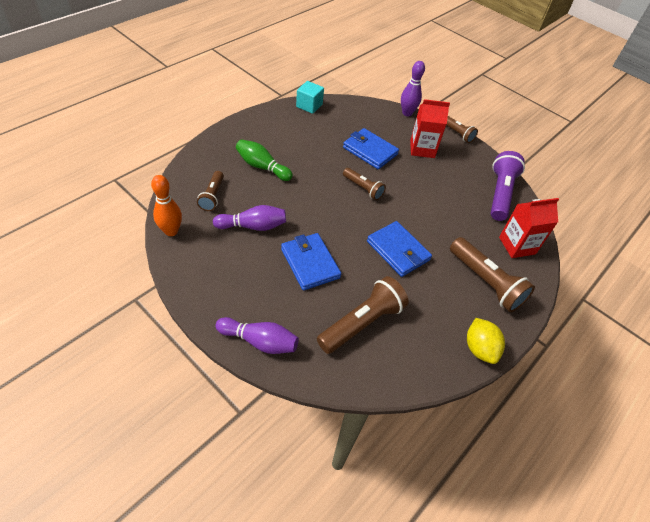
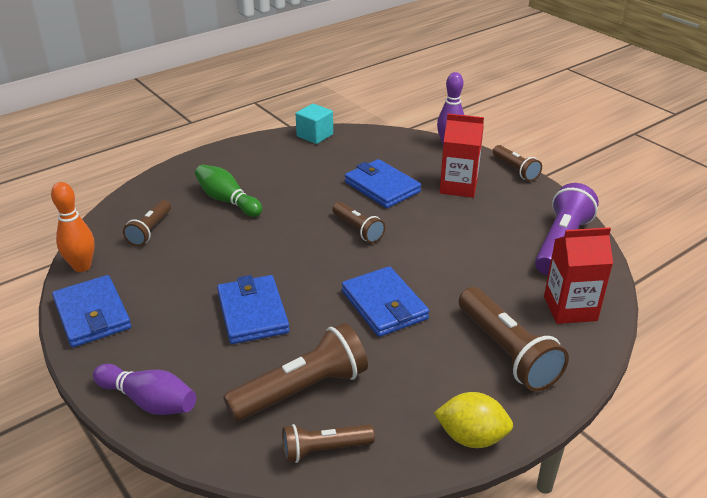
camera: 15 degrees right, 15 degrees down
purple bowling pin [213,205,286,231] -> none
yellow lemon [467,318,505,364] -> yellow lemon turned 75 degrees counterclockwise [434,392,513,448]
none -> blue wallet [52,275,131,347]
none -> brown flashlight [282,424,375,463]

